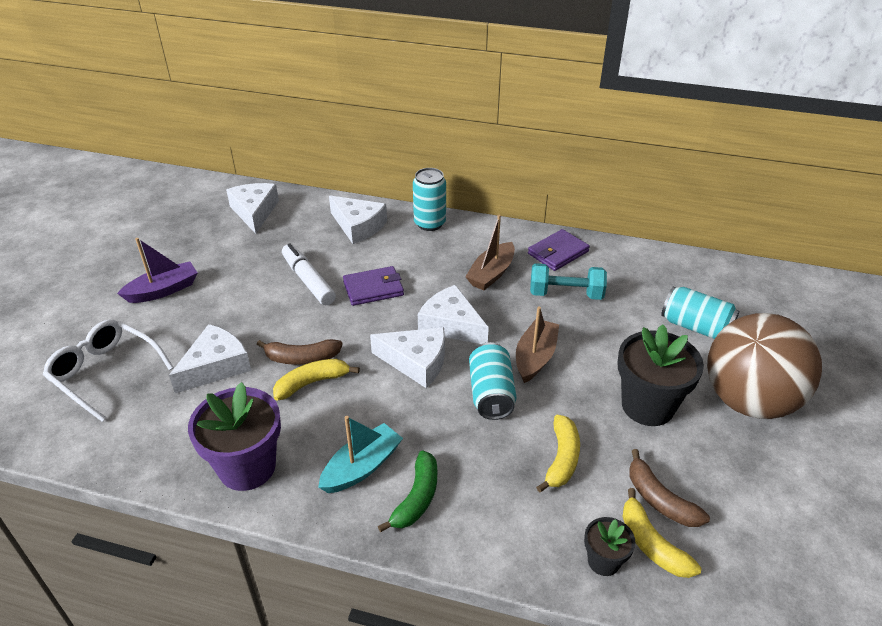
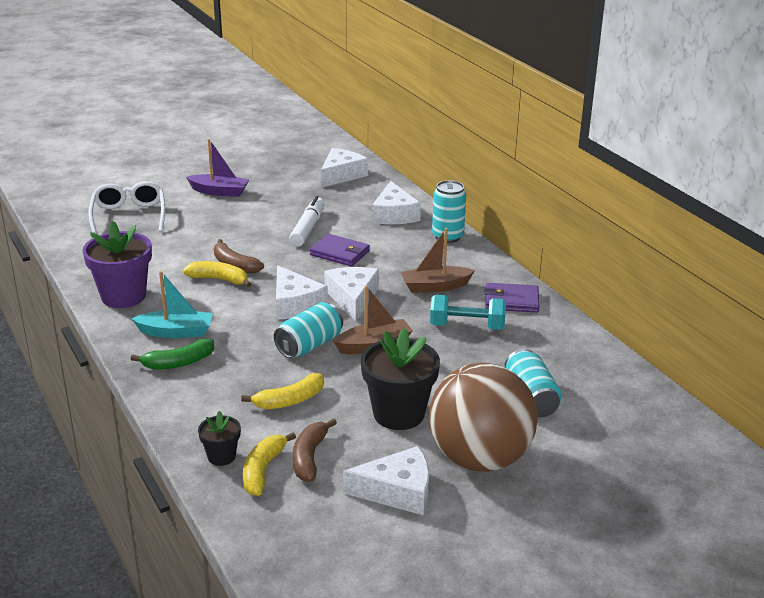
camera: 45 degrees right, 10 degrees down
white cheese [169,324,251,393] -> white cheese moved to [343,446,429,515]
turquoise dumbbell [530,263,607,300] -> turquoise dumbbell turned 45 degrees counterclockwise [430,295,506,330]

